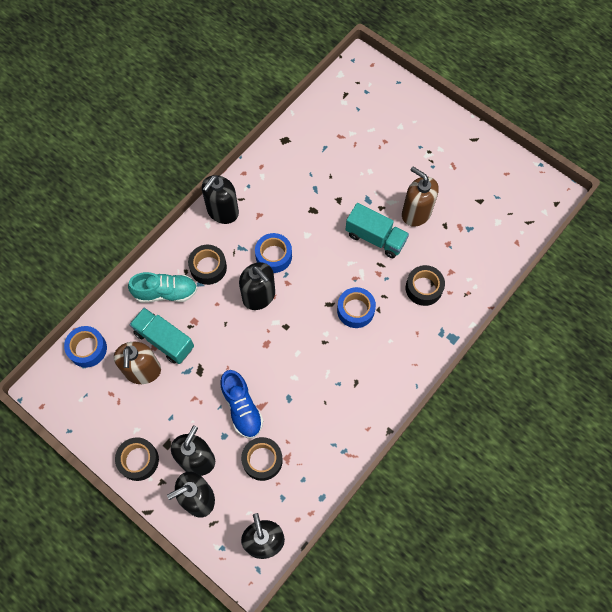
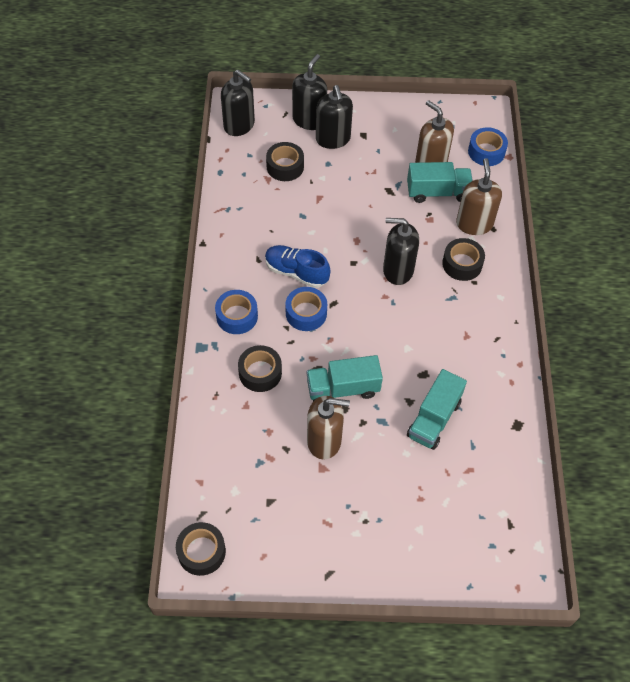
camera: 140 degrees right, 10 degrees down
black tape [115,437,159,481] -> black tape moved to [176,522,226,576]
turquoise shoe [128,272,197,303] -> brown soap dispenser [456,158,502,235]
black soap dispenser [202,175,239,224] -> none
blue shoe [220,370,263,438] -> blue shoe moved to [265,245,331,288]
blue tape [255,233,292,273] -> blue tape moved to [215,290,258,334]
none -> turquoise truck [407,369,467,450]

